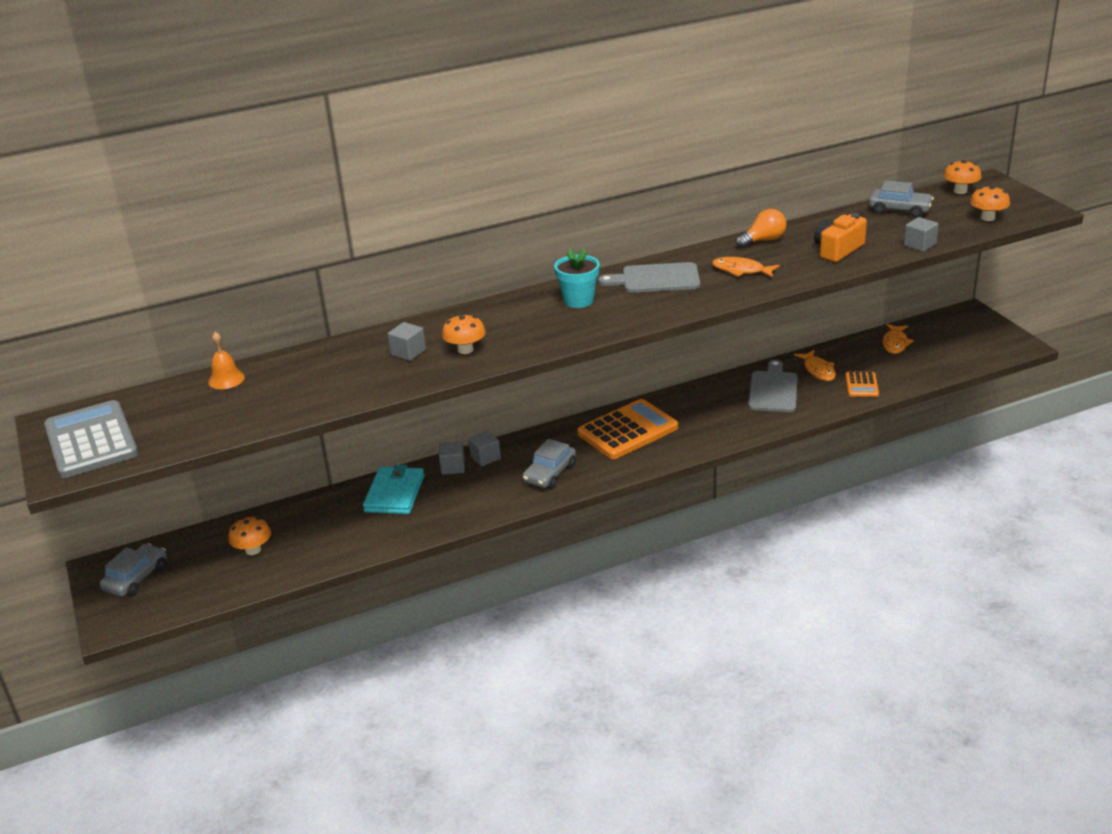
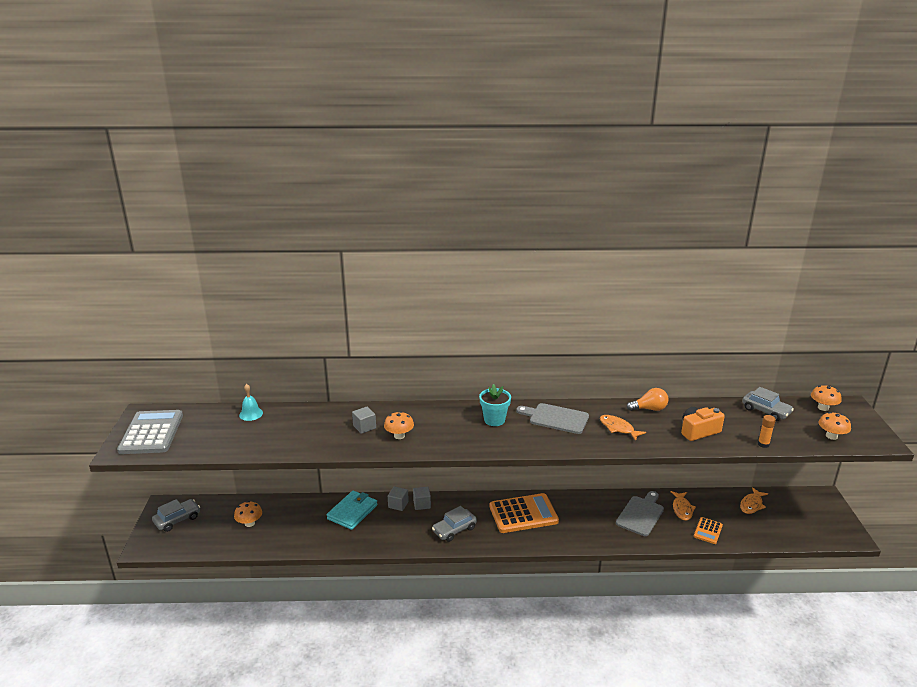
camera: 20 degrees right, 5 degrees down
orange bell [208,332,245,389] -> turquoise bell [239,384,263,421]
grey cube [904,217,939,252] -> orange glue stick [758,415,776,448]

